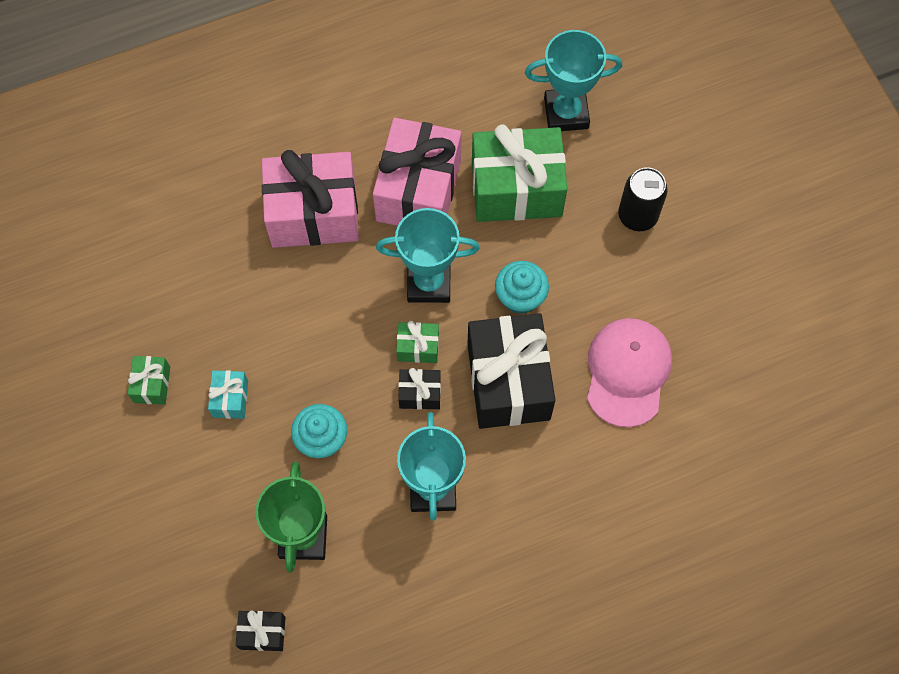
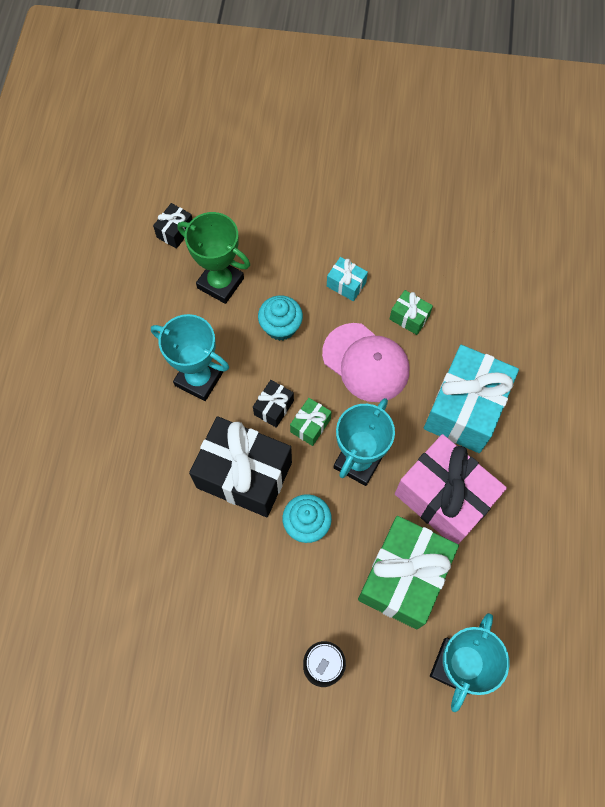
camera: 120 degrees right, 0 degrees up
green gift [128,356,170,404] -> green gift moved to [390,290,433,335]
pink gift [262,150,359,248] -> turquoise gift [424,345,519,453]
pink cap [587,318,672,427] -> pink cap moved to [322,323,409,402]

